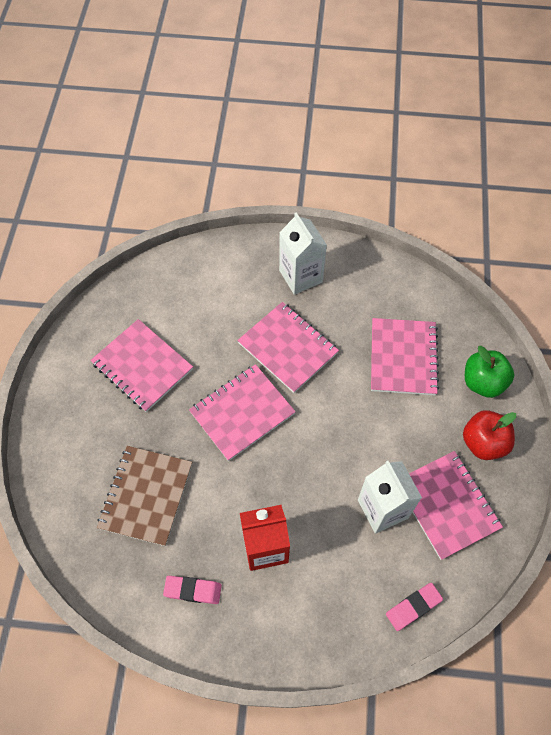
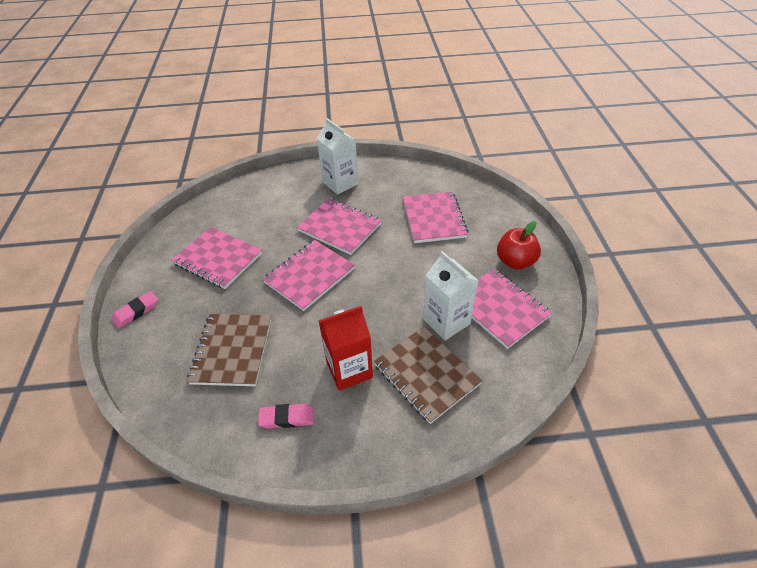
camera: 10 degrees left, 15 degrees down
pink eraser [386,583,443,631] -> pink eraser moved to [112,291,158,329]
green apple [465,346,514,398] -> none
none -> brown notebook [374,327,482,424]

